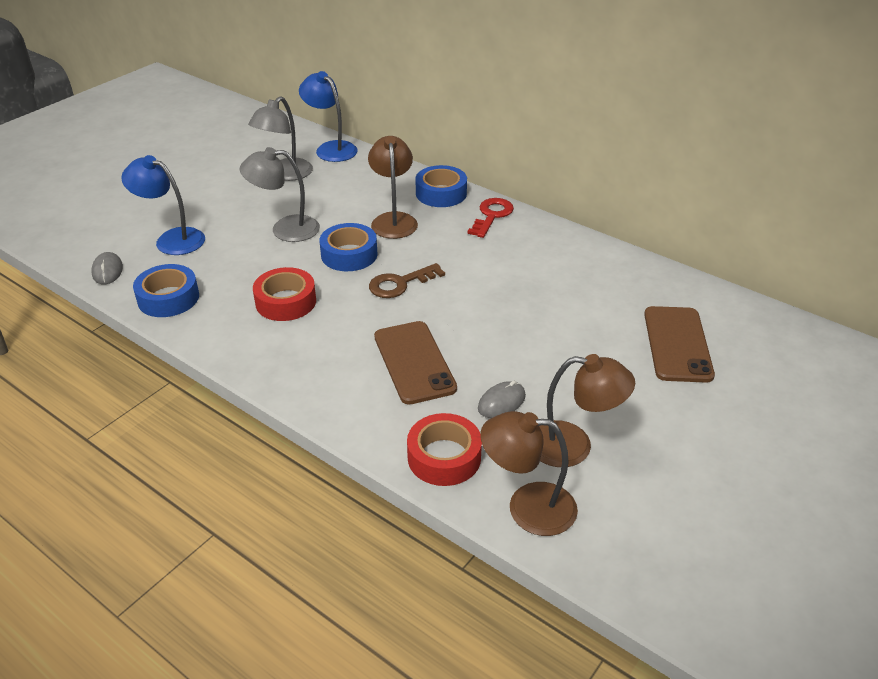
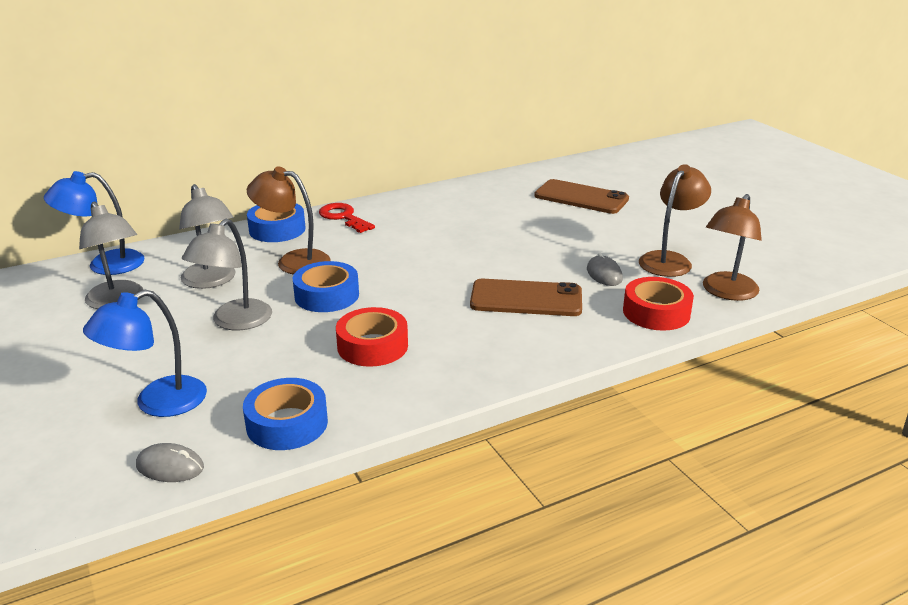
camera: 65 degrees left, 10 degrees down
brown key [369,263,445,298] -> none
none -> grey lamp [179,184,236,289]

